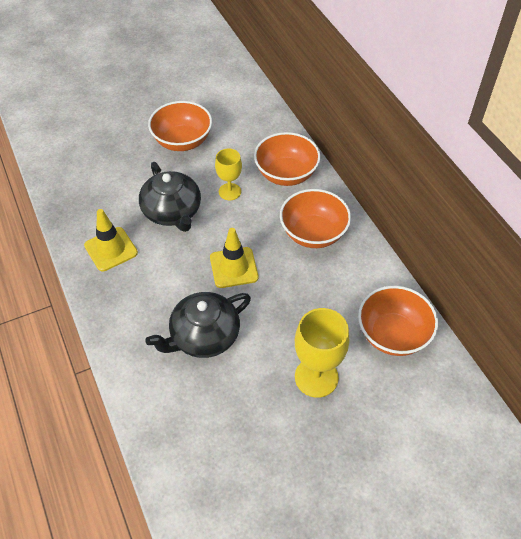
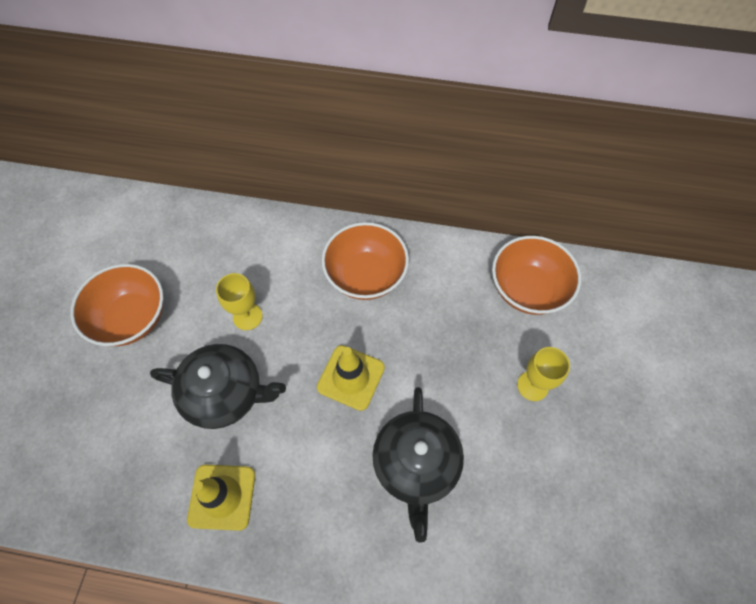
camera: 55 degrees left, 10 degrees up
orange bowl [254,132,321,186] -> none
yellow goblet [295,308,349,398] -> yellow goblet [517,347,570,401], size x0.63

